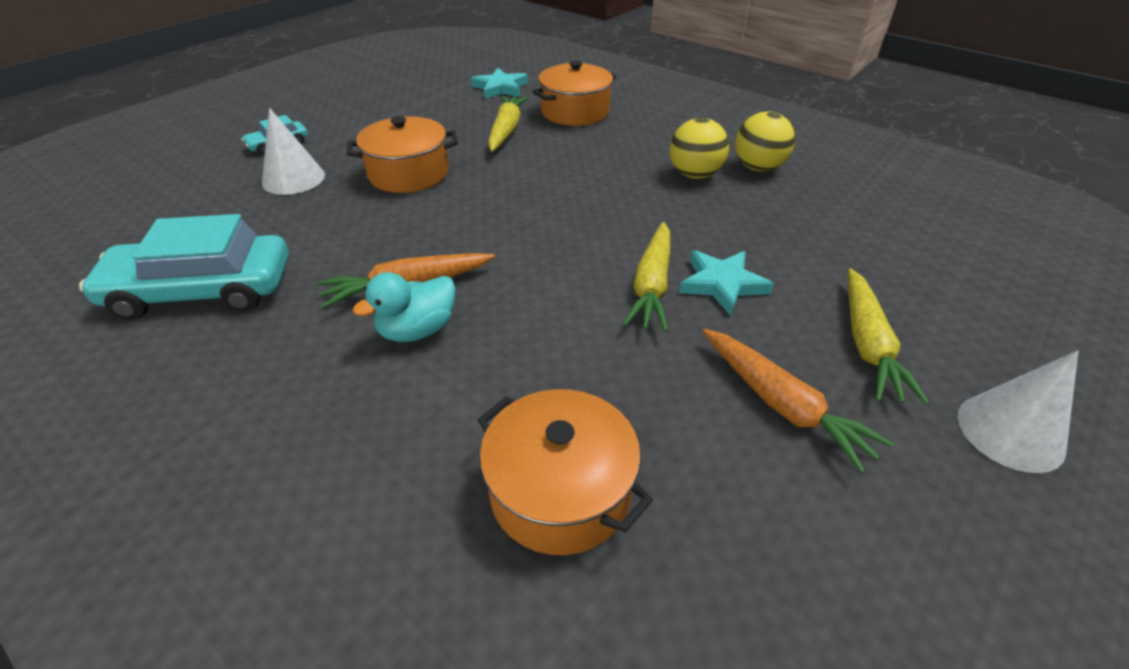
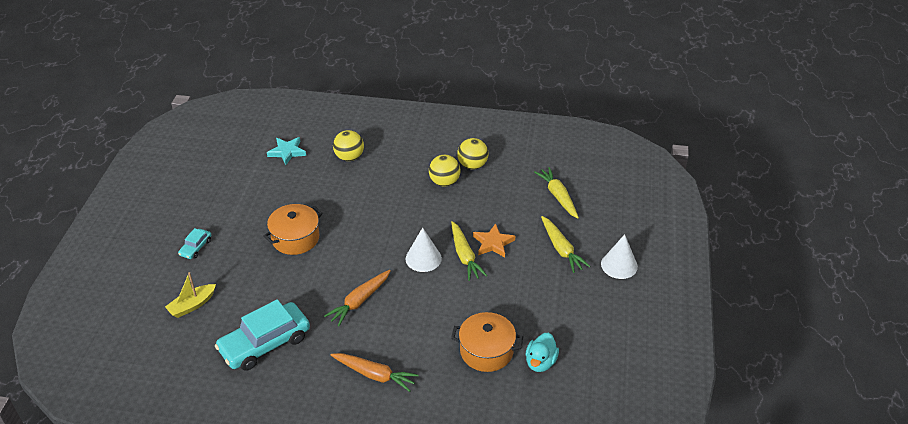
camera: 30 degrees left, 0 degrees up
white cone [262,108,325,195] -> white cone moved to [405,227,442,272]
turquoise duck [353,272,455,342] -> turquoise duck moved to [526,333,559,372]
yellow carrot [488,95,529,152] -> yellow carrot moved to [534,167,579,219]
orange pot [532,60,617,126] -> yellow ball [333,130,364,161]
turquoise star [679,250,774,316] -> orange star [473,223,515,257]
orange carrot [702,329,894,473] -> orange carrot moved to [331,353,419,392]
none -> yellow boat [165,272,216,318]

